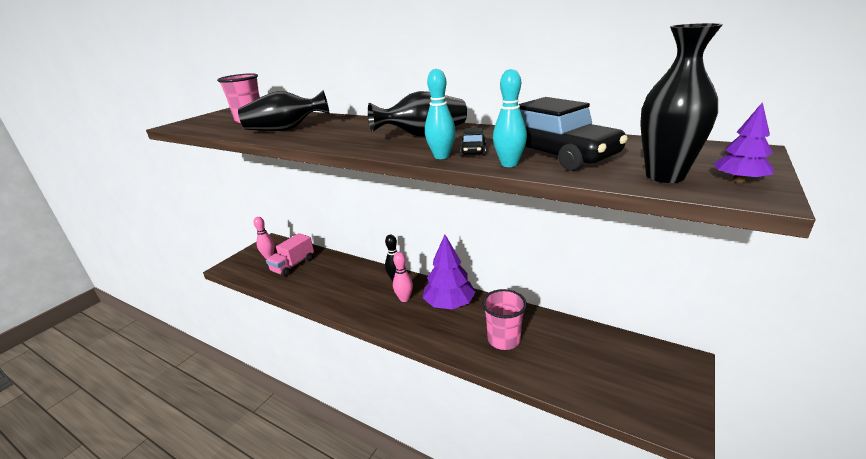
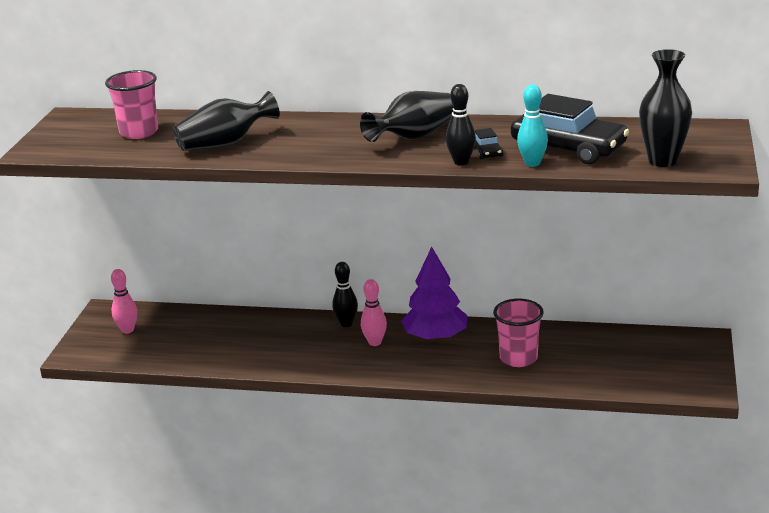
camera: 20 degrees left, 0 degrees up
pink truck [266,233,314,277] -> none
turquoise bowling pin [425,69,456,159] -> black bowling pin [446,84,476,165]
purple tree [713,102,774,183] -> none

